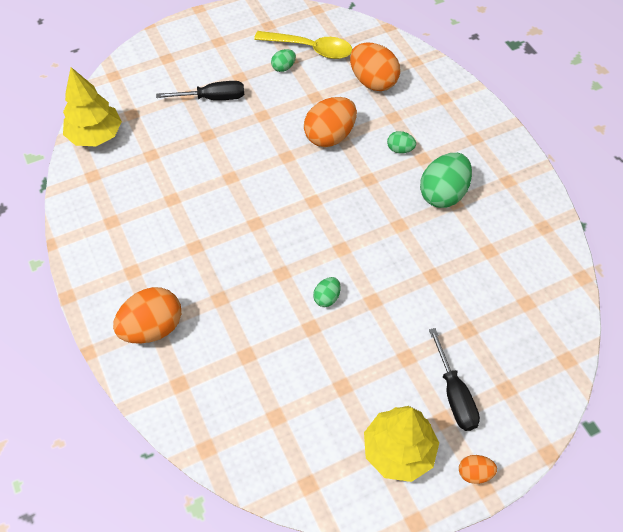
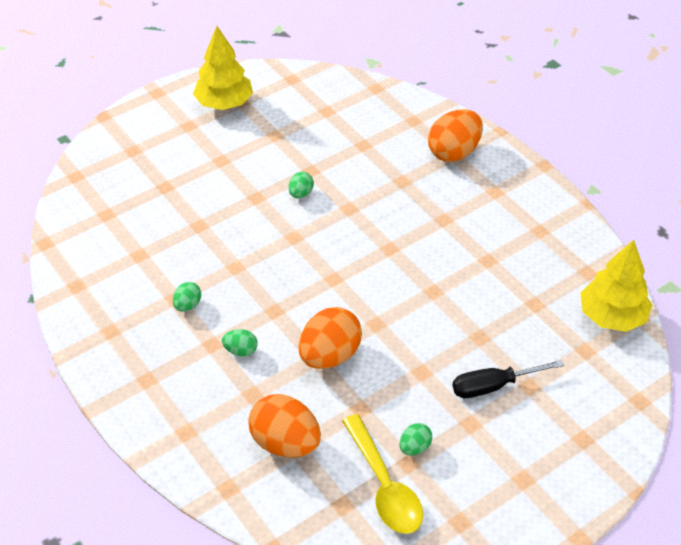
camera: 170 degrees right, 10 degrees down
yellow spoon [254,31,353,59] -> yellow spoon turned 120 degrees counterclockwise [342,414,423,534]
green egg [420,153,472,208] -> green egg [173,282,201,312], size x0.49
black screwdriver [429,328,480,431] -> none
orange egg [459,455,497,484] -> none

